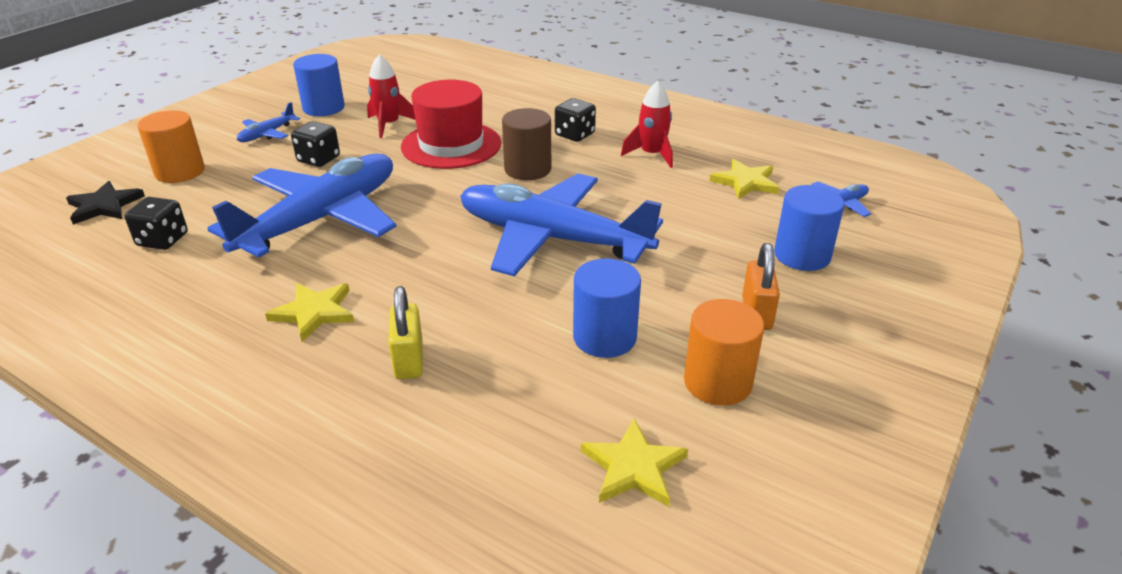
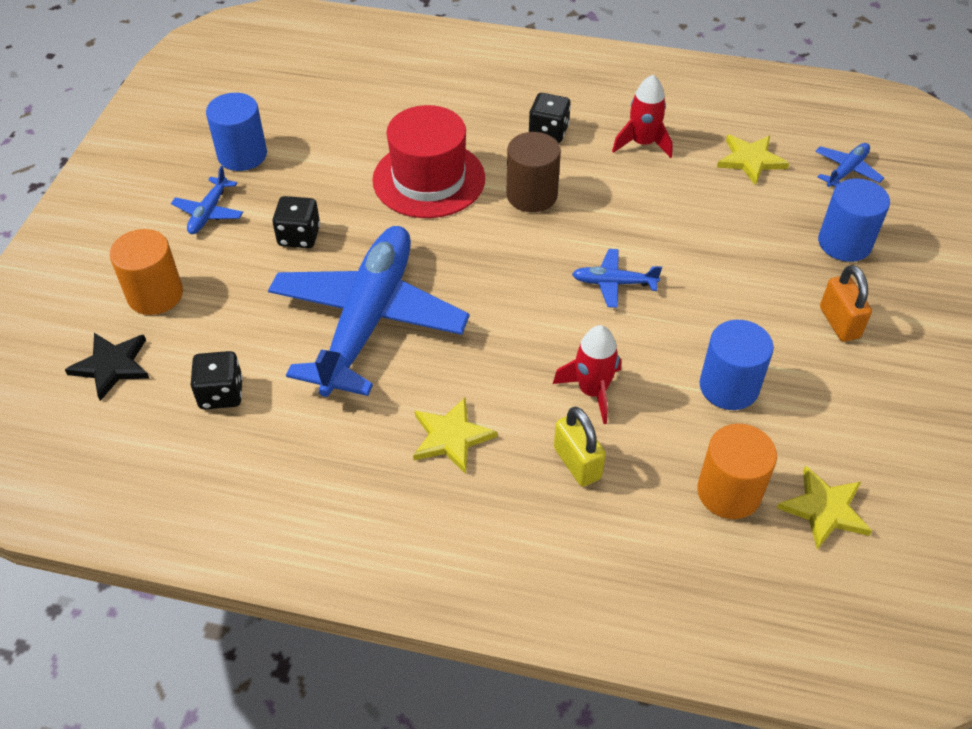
camera: 20 degrees left, 15 degrees up
red rocket [367,54,415,138] -> red rocket moved to [553,325,621,424]
blue plane [460,173,663,277] -> blue plane [572,249,662,308], size x0.40
orange cylinder [684,299,764,406] -> orange cylinder moved to [697,423,777,519]

